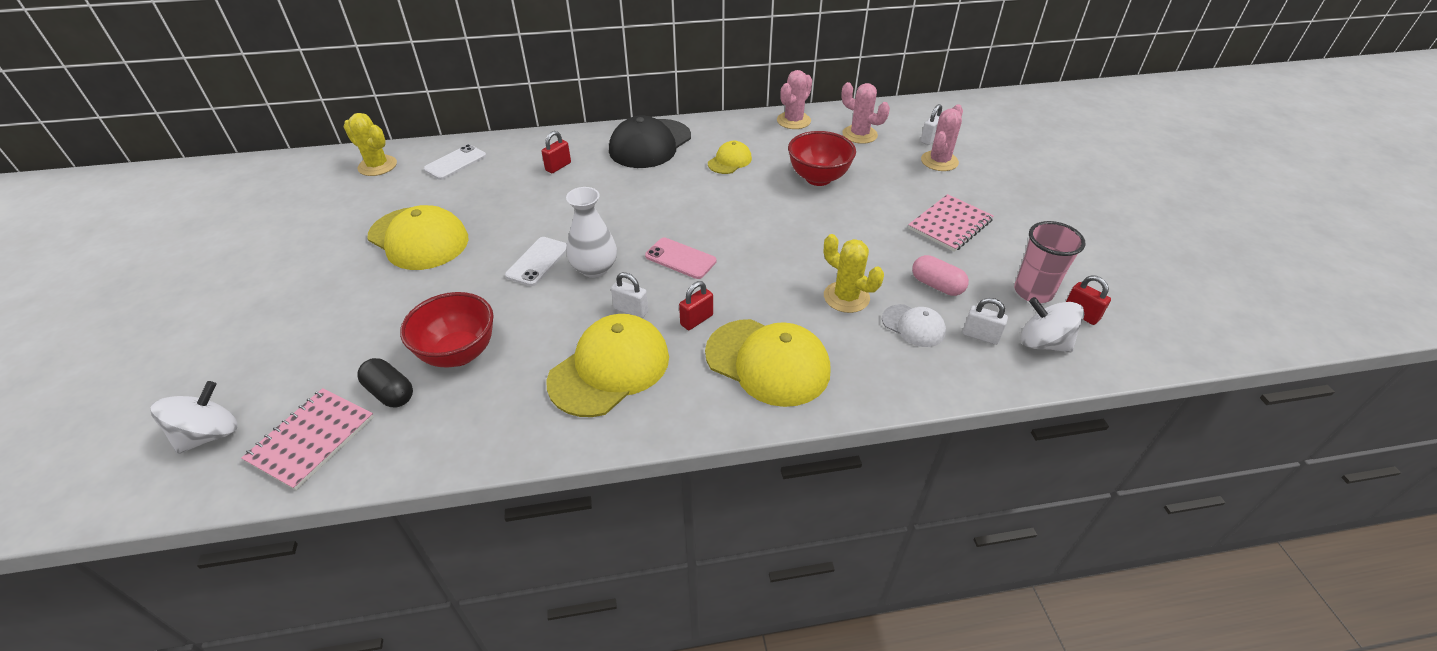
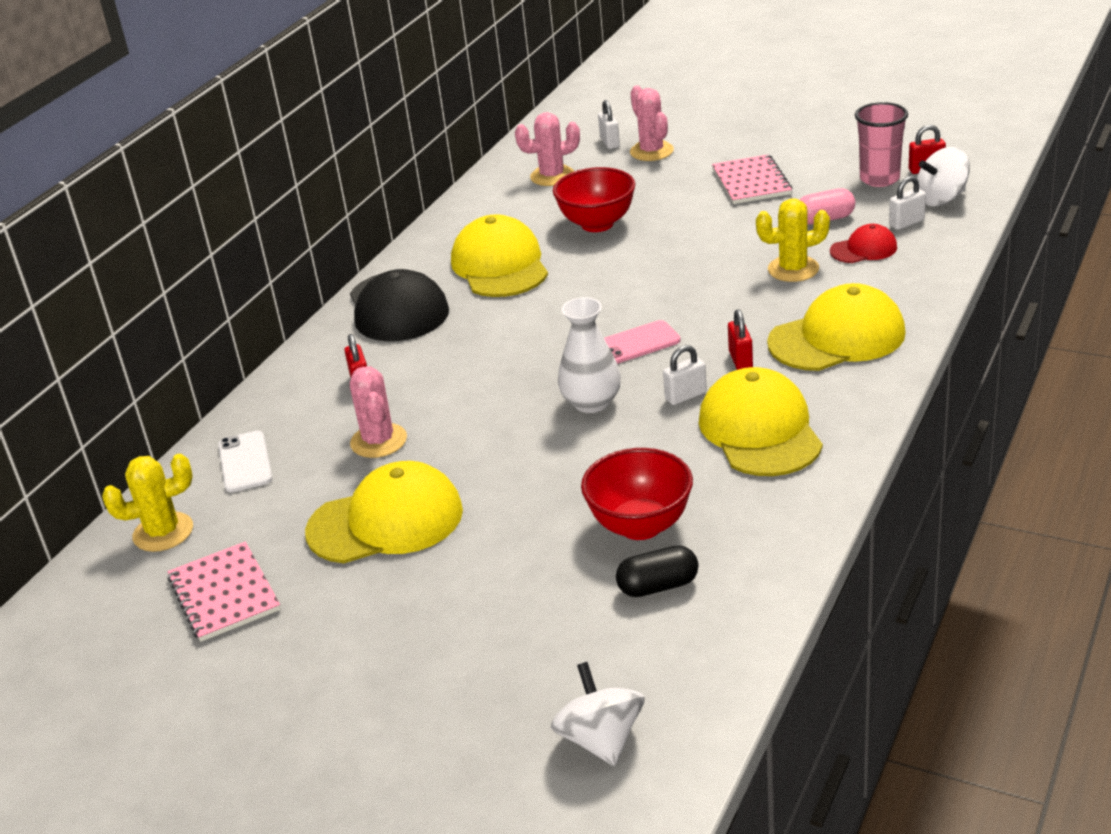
camera: 50 degrees left, 10 degrees down
pink notebook [241,388,374,490] -> pink notebook moved to [167,542,281,642]
white phone [505,237,567,286] -> none
yellow cap [708,141,752,174] -> yellow cap [451,214,548,297], size x1.91
pink cactus [777,70,812,129] -> pink cactus moved to [350,366,407,458]
white cap [882,304,946,347] -> red cap [830,224,897,263]

